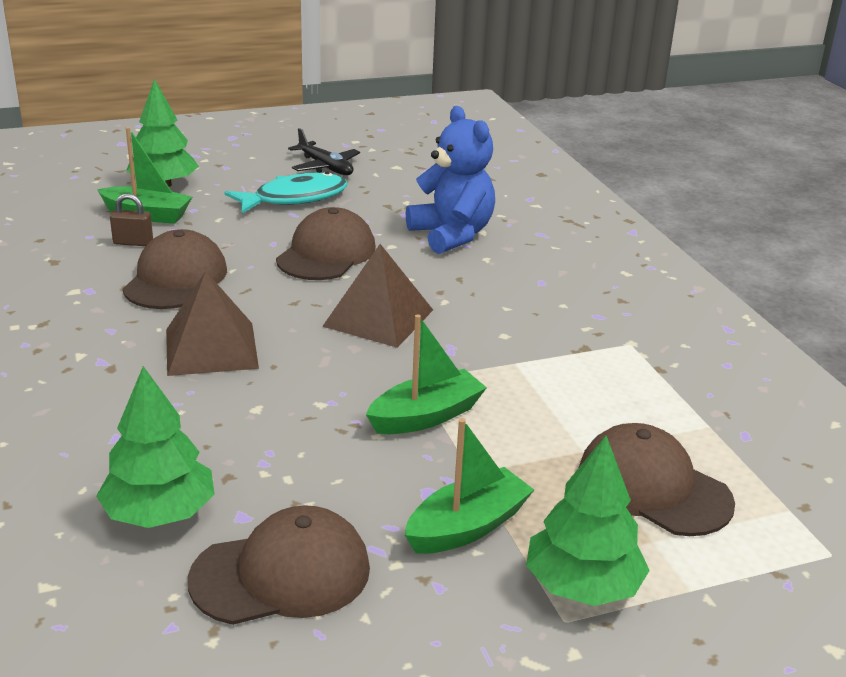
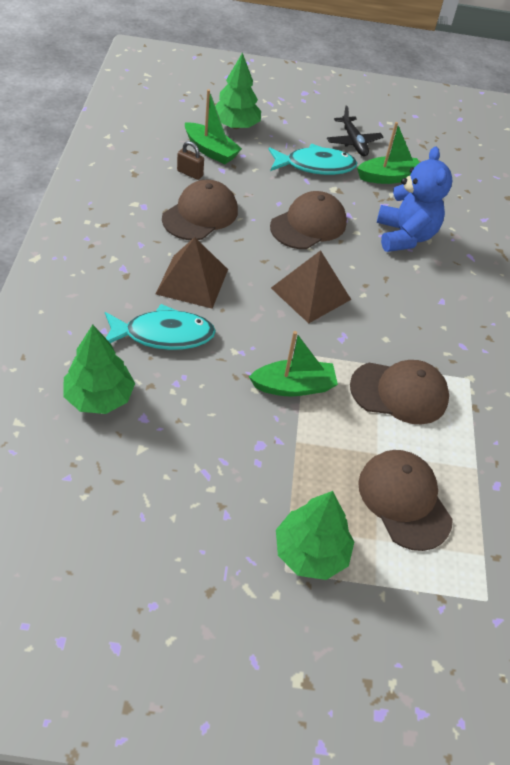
camera: 20 degrees right, 20 degrees up
brown cap [188,505,370,625] -> brown cap moved to [350,360,449,425]
green boat [405,418,534,554] -> green boat moved to [357,122,420,184]
none -> turquoise fish [105,304,216,350]

